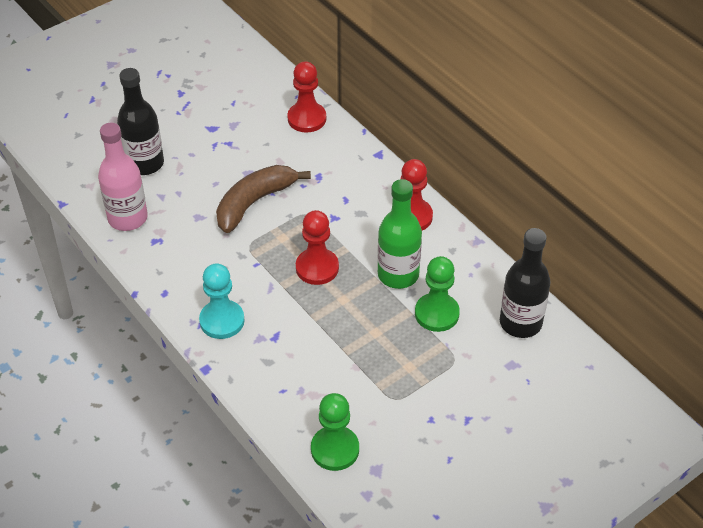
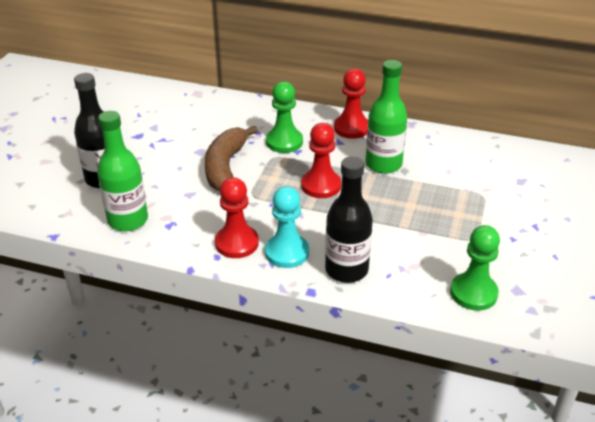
camera: 35 degrees left, 10 degrees down
pink bottle [98,122,148,231] -> green bottle [97,111,148,231]
red pawn [287,61,326,133] -> red pawn moved to [215,177,259,258]
green pawn [415,256,460,332] -> green pawn moved to [266,82,303,153]
black bottle [500,228,550,338] -> black bottle moved to [325,156,373,283]

